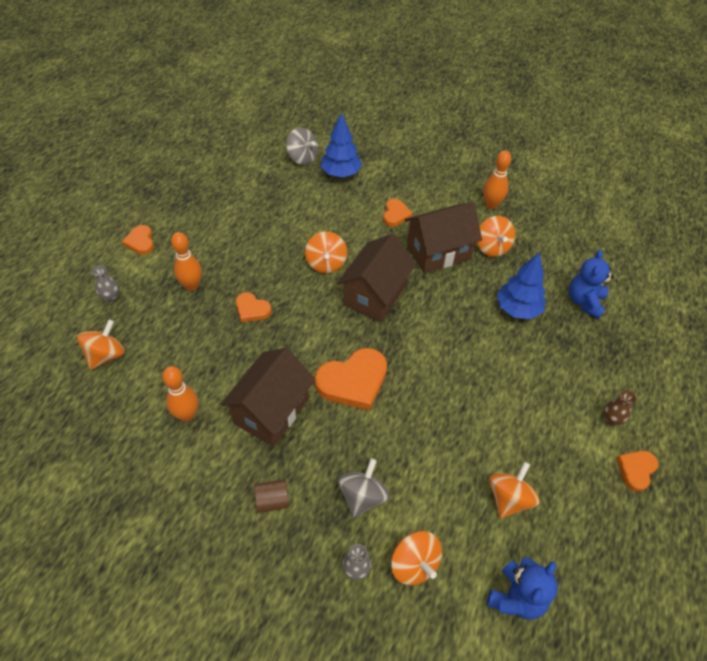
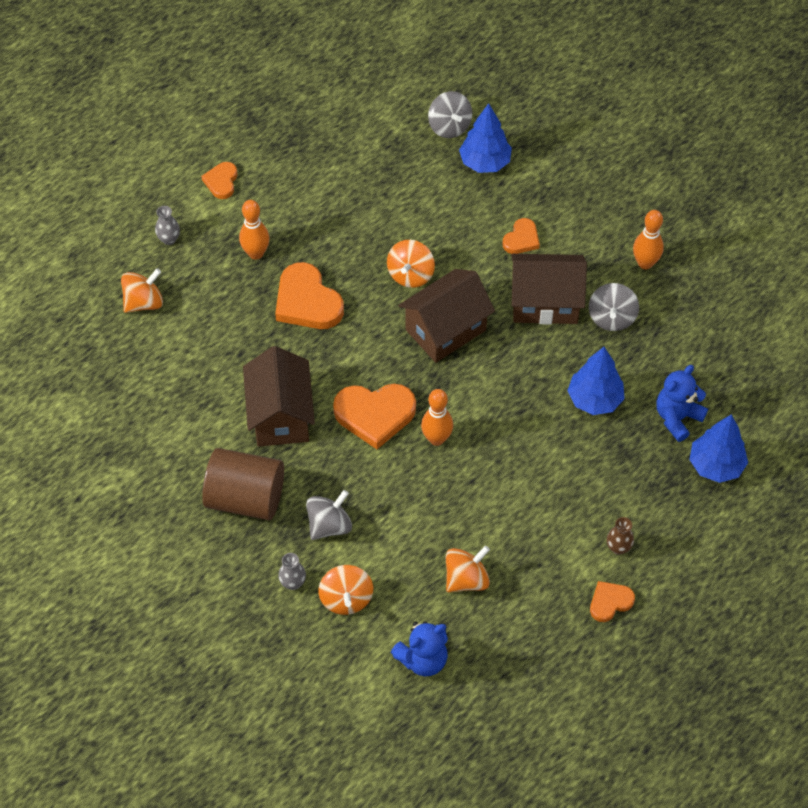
camera: 25 degrees right, 5 degrees up
orange bowling pin [162,366,198,422] -> orange bowling pin moved to [421,389,453,446]
brown house [220,348,315,447] -> brown house turned 60 degrees counterclockwise [243,346,315,447]
orange heart [236,292,272,322] -> orange heart [275,262,344,329], size x1.82
brown cylinder [254,479,289,513] -> brown cylinder [202,448,284,520], size x2.19
orange spinning top [477,216,515,257] -> grey spinning top [589,283,639,331]
none -> blue tree [689,414,748,483]

